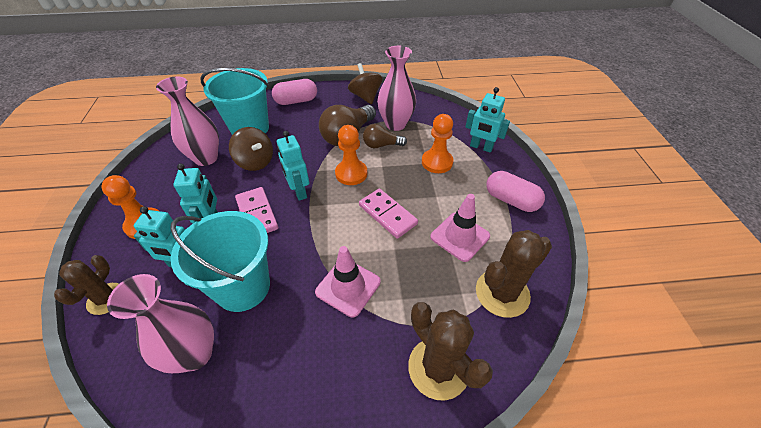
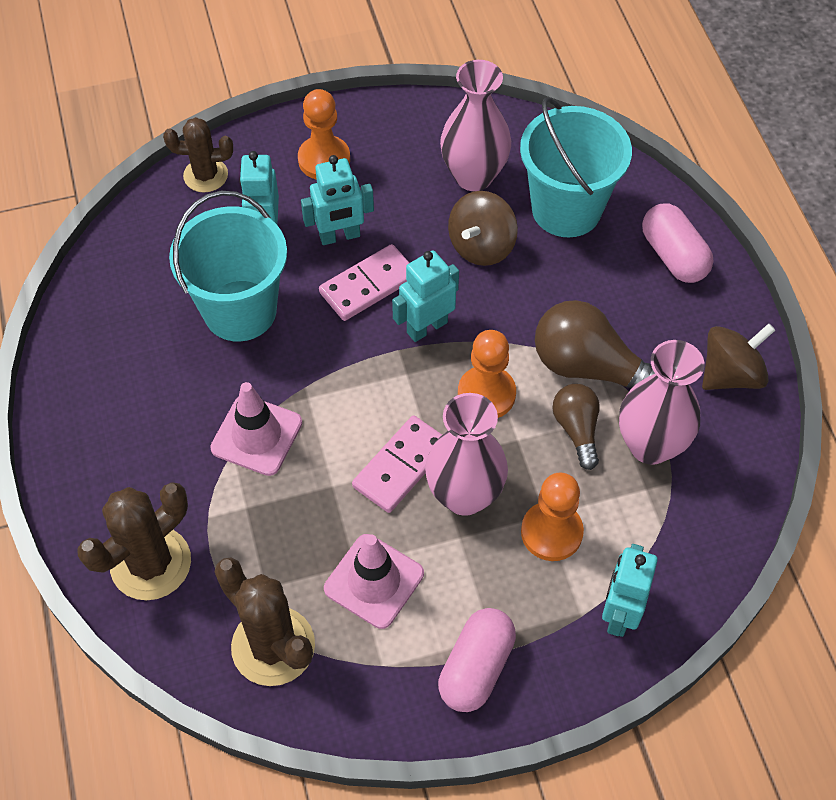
camera: 80 degrees right, 10 degrees up
pink vase [107,274,214,373] -> pink vase moved to [425,393,508,516]

